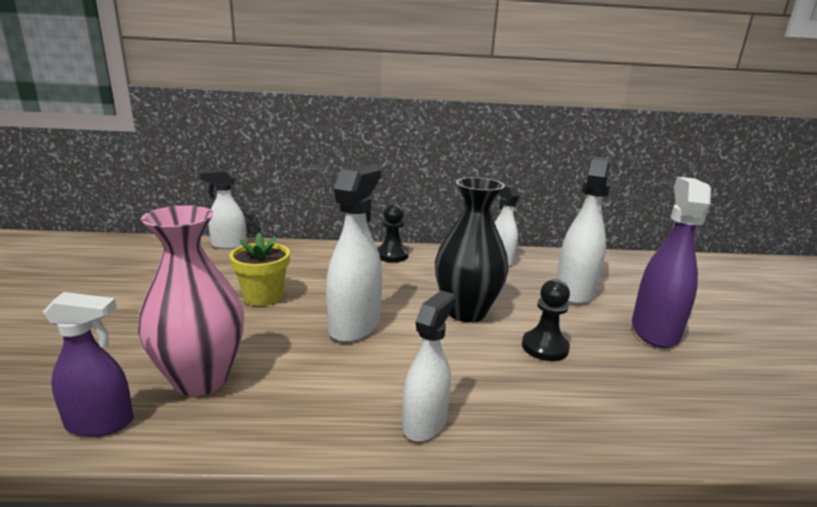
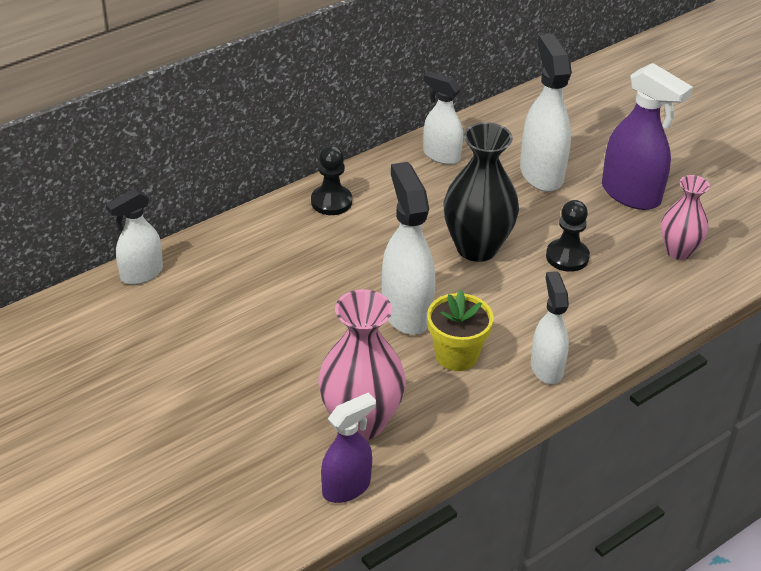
camera: 35 degrees left, 20 degrees up
yellow flower pot [229,232,290,306] -> yellow flower pot moved to [427,290,494,371]
purple spray bottle [632,177,711,348] -> purple spray bottle turned 150 degrees clockwise [602,63,693,210]
none -> pink vase [661,175,710,260]

